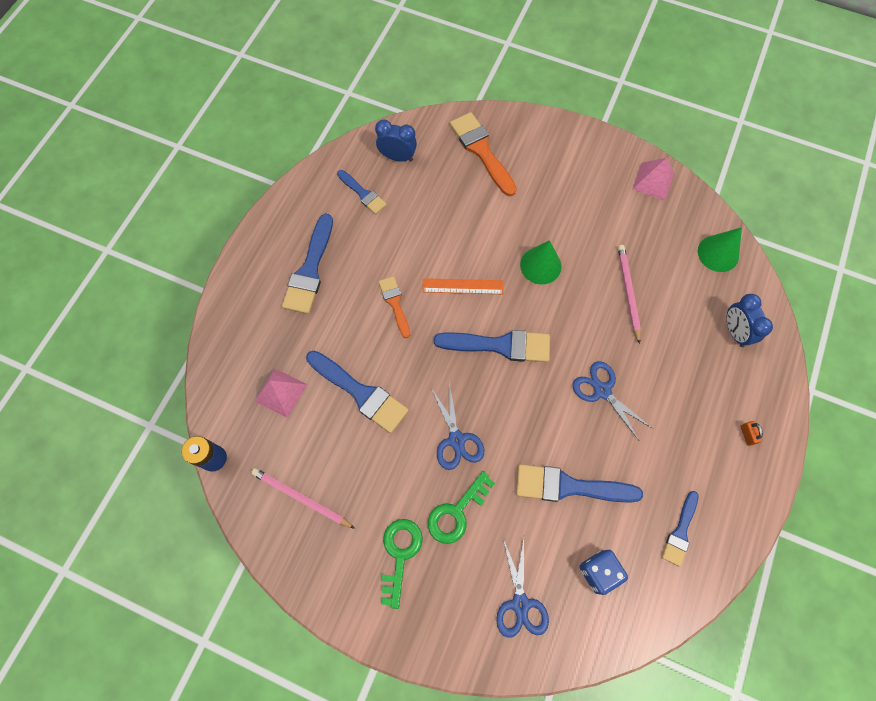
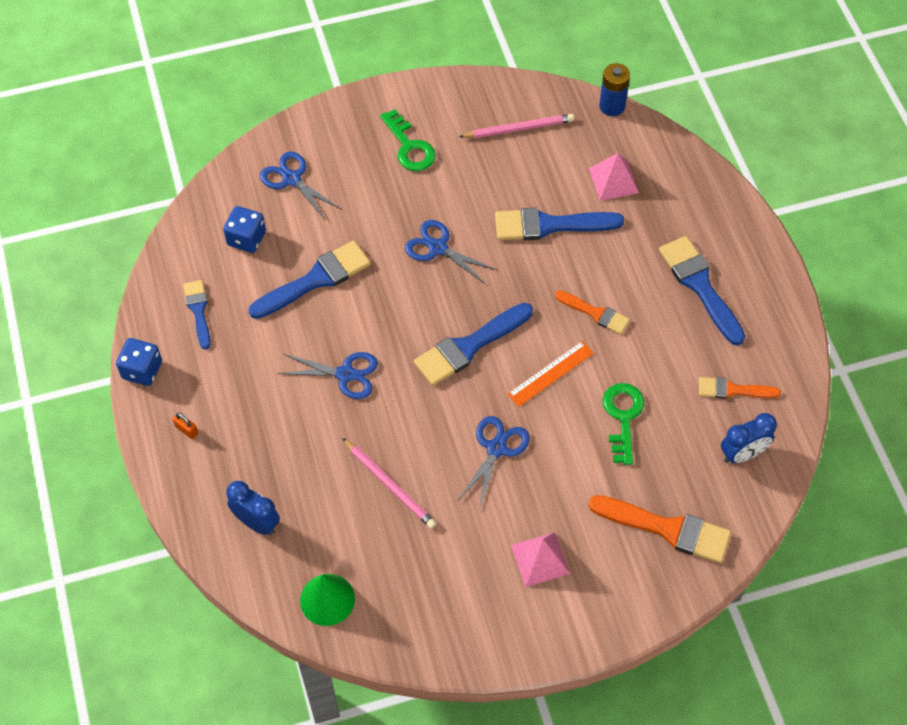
camera: 140 degrees right, 10 degrees down
blue brush [337,170,387,214] -> orange brush [699,377,781,399]
green key [428,471,495,544] -> green key moved to [603,383,645,465]
green cone [520,240,562,284] -> blue scissors [458,416,530,509]
pink pyramid [633,158,674,200] -> pink pyramid moved to [511,532,570,587]
none -> blue dice [116,338,162,386]

